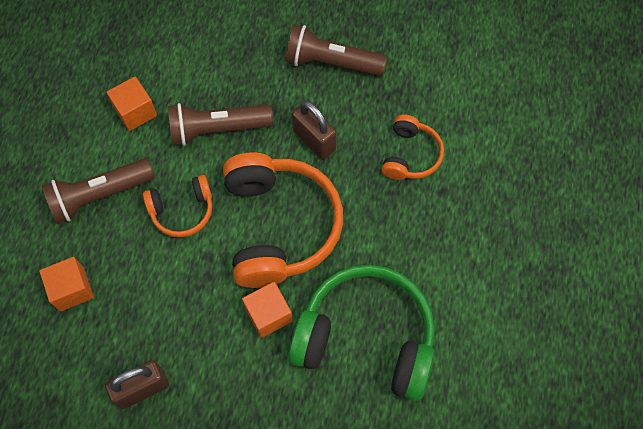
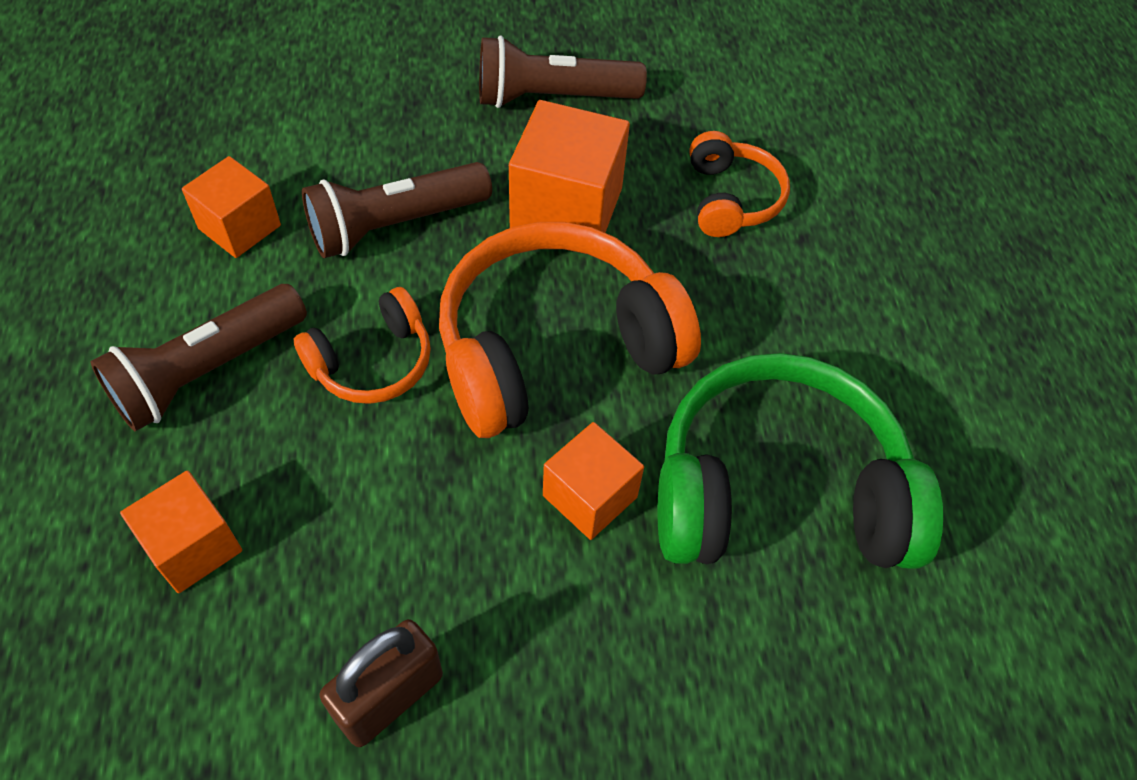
camera: 20 degrees left, 10 degrees down
orange headphones [223,152,343,288] -> orange headphones turned 90 degrees counterclockwise [439,222,701,438]
brown padlock [292,101,336,159] -> orange cube [509,100,630,233]

